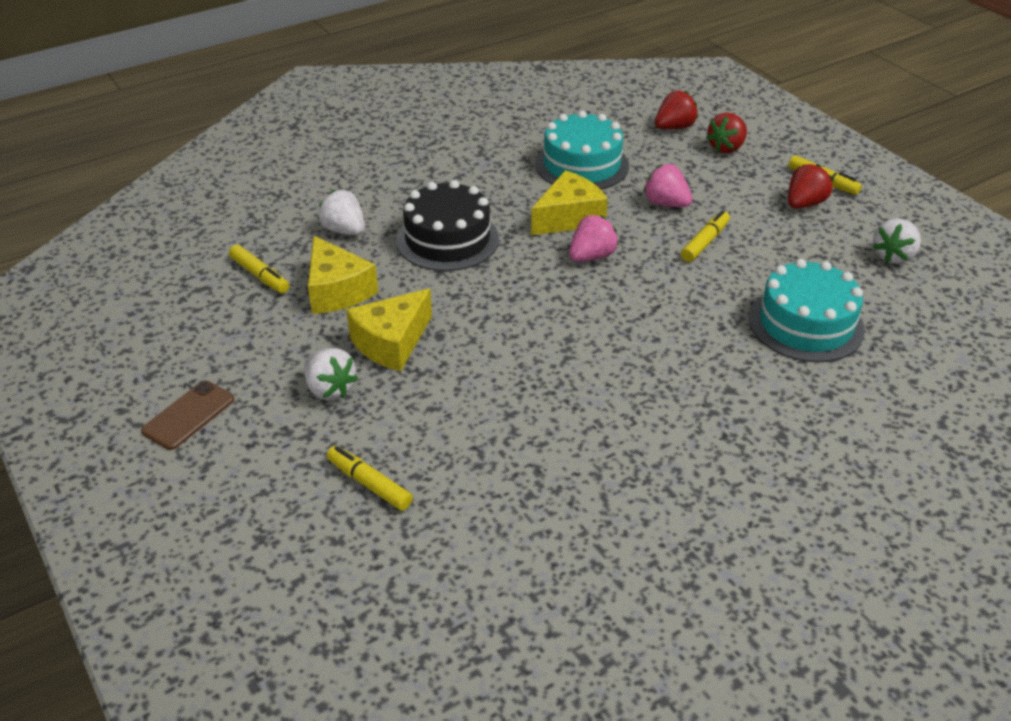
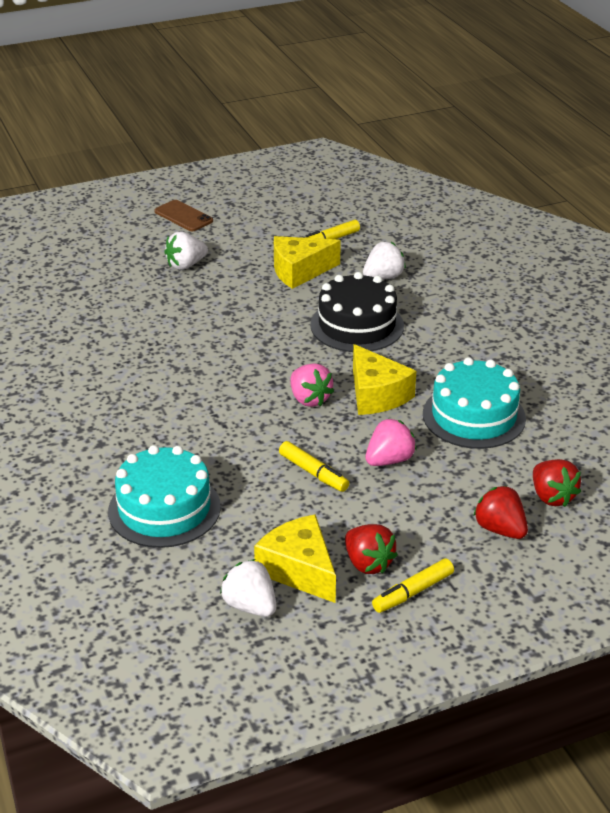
camera: 100 degrees right, 5 degrees down
yellow marker [327,446,413,511] -> none
yellow cheese [346,288,432,371] -> yellow cheese moved to [254,514,336,603]

